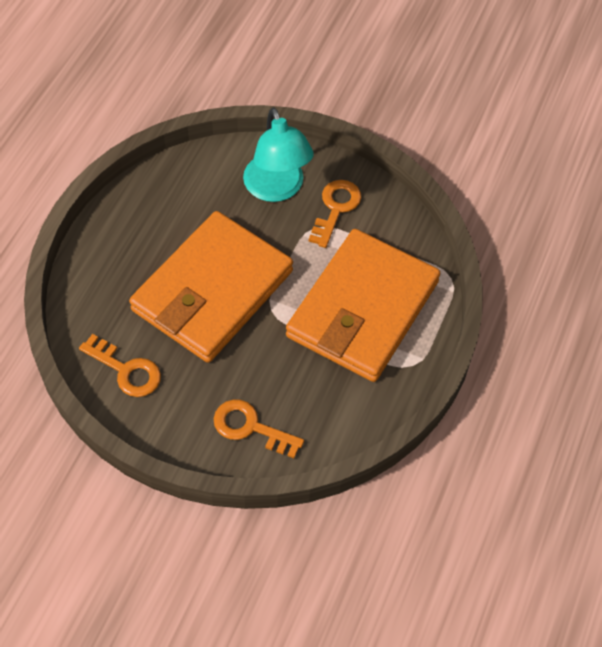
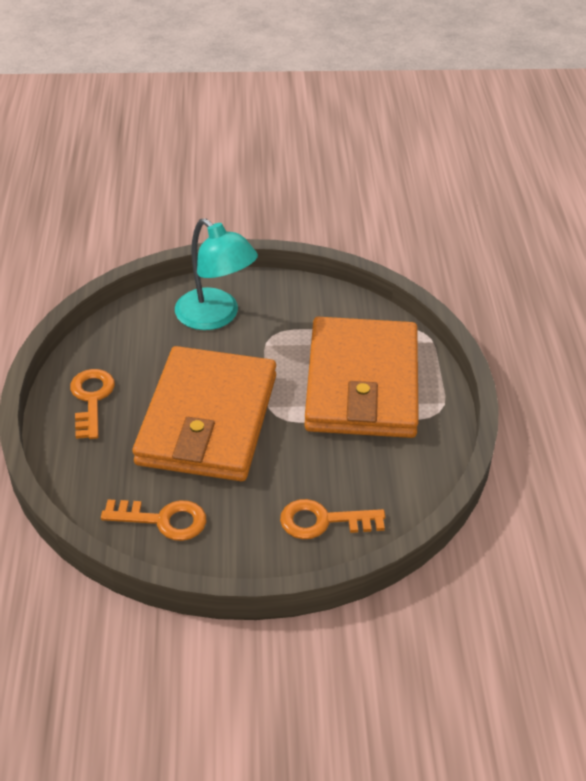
camera: 25 degrees left, 15 degrees down
orange key [308,180,361,248] -> orange key moved to [70,369,115,439]

